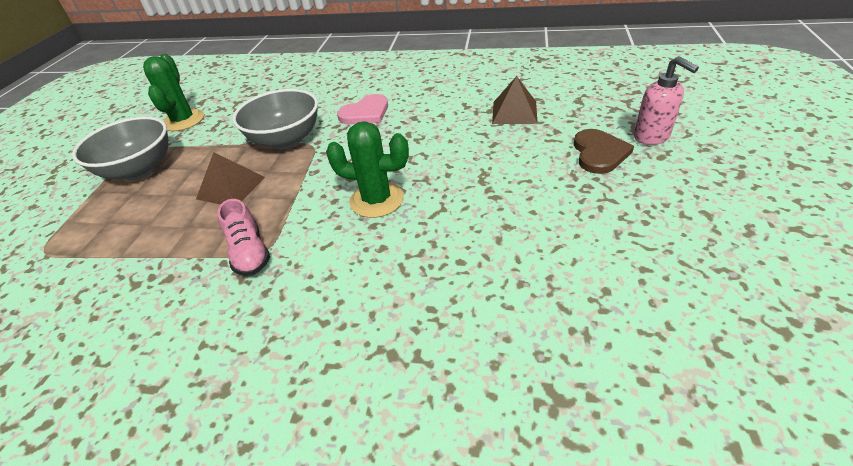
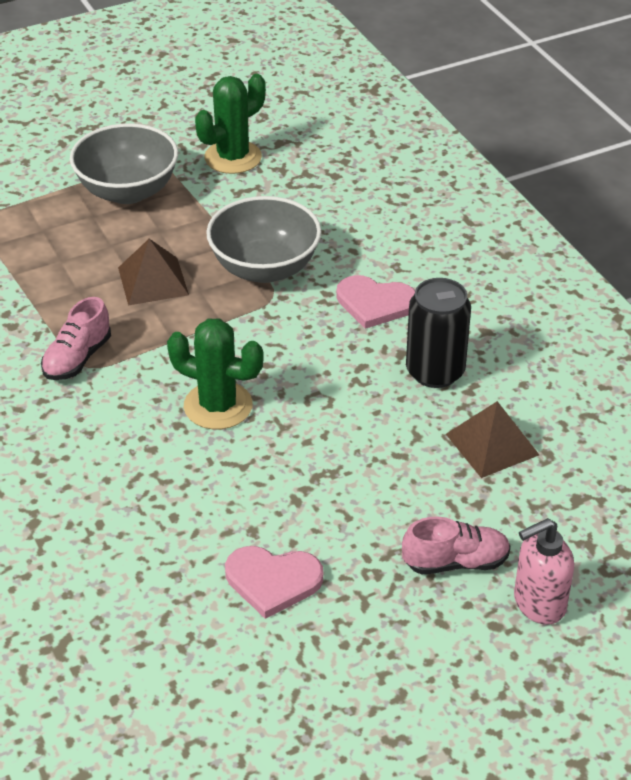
camera: 50 degrees right, 0 degrees up
green cactus [326,121,409,218] -> green cactus turned 45 degrees counterclockwise [167,318,264,429]
brown heart [574,129,634,174] -> pink shoe [402,517,511,574]
pink soap dispenser [634,56,699,145] -> pink soap dispenser turned 45 degrees clockwise [514,518,574,625]
none -> pink heart [225,546,323,619]
none -> black can [406,278,471,388]

